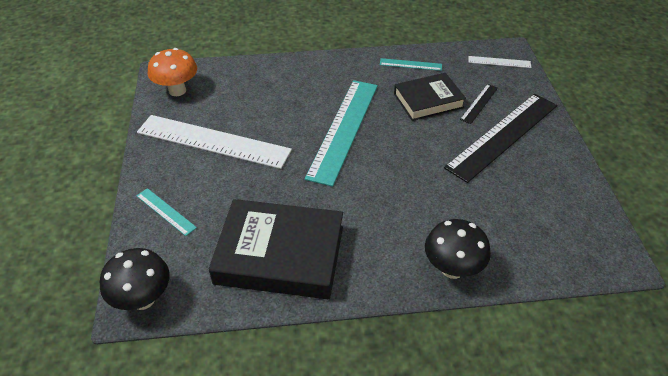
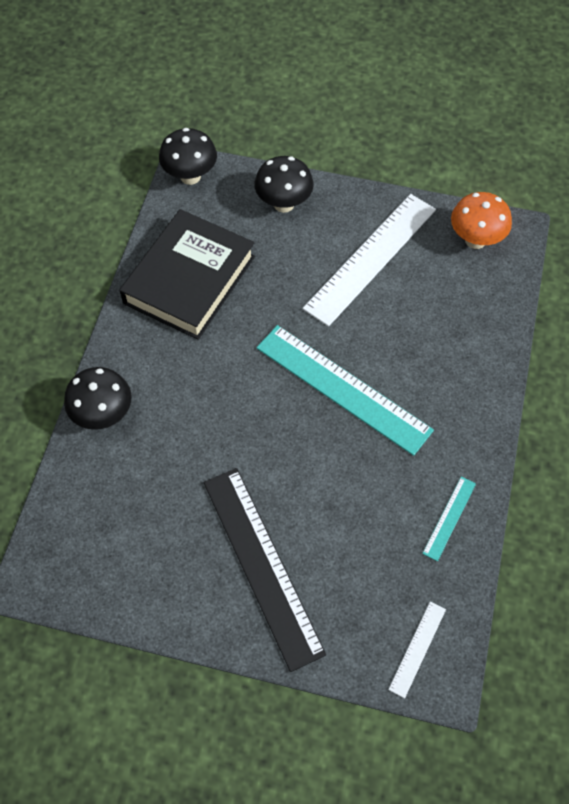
camera: 110 degrees right, 15 degrees up
turquoise ruler [136,188,197,236] -> black mushroom [254,156,314,213]
black book [394,73,466,121] -> none
black ruler [460,84,498,124] -> none

